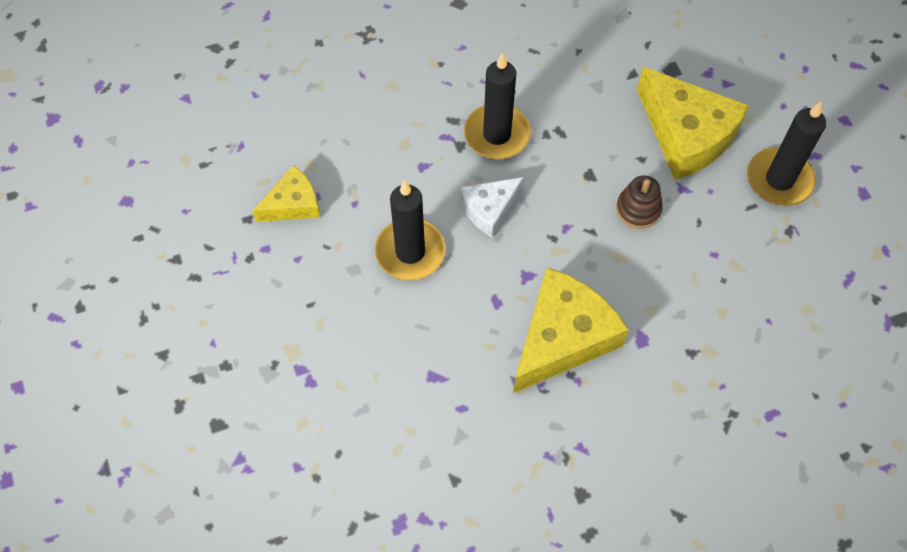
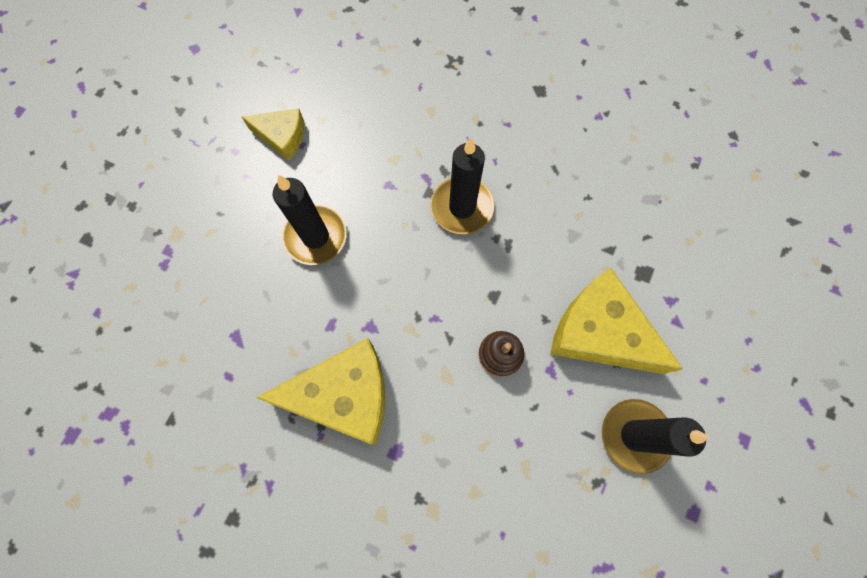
camera: 45 degrees right, 10 degrees up
white cheese [460,177,524,237] -> none
yellow cheese [637,67,749,180] -> yellow cheese turned 120 degrees clockwise [550,268,683,374]

